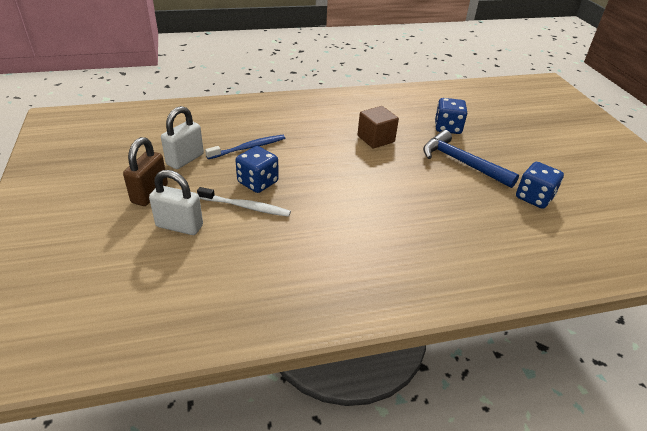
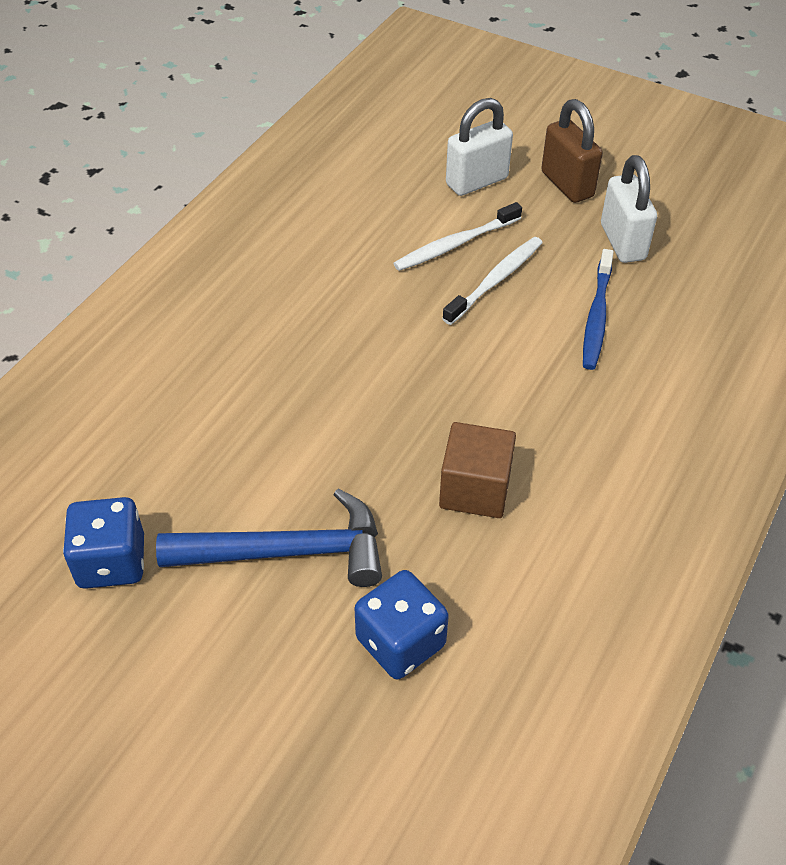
camera: 135 degrees right, 10 degrees up
blue dice [236,146,279,193] -> white toothbrush [442,237,543,325]

